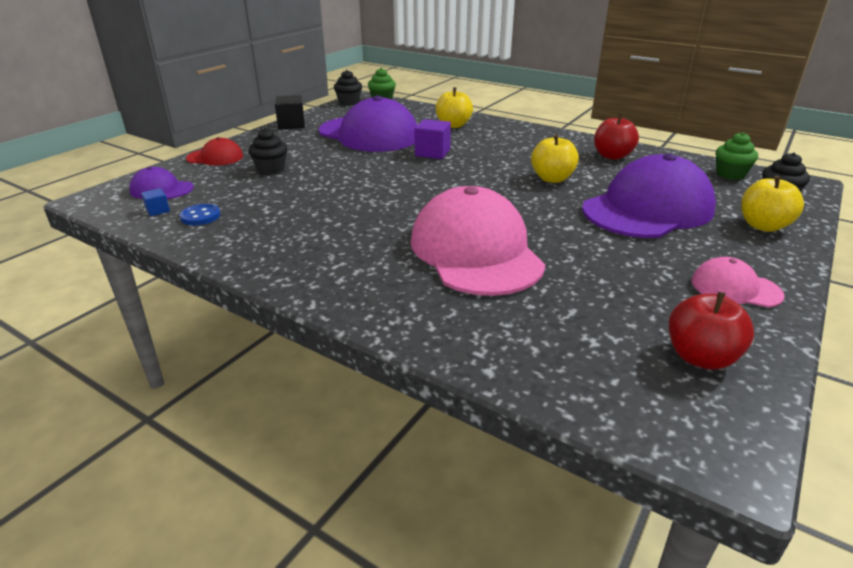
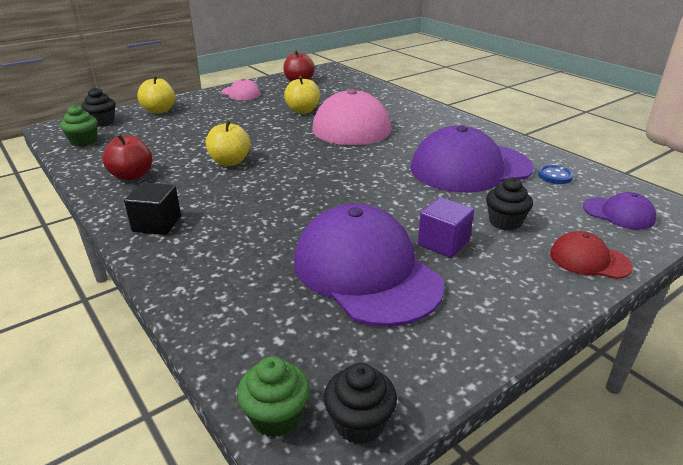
camera: 160 degrees left, 0 degrees up
blue cube [141,188,170,216] -> none
black cube [275,95,305,129] -> black cube moved to [124,182,181,235]
purple cube [415,119,451,159] -> purple cube moved to [418,197,474,258]
yellow apple [436,87,473,128] -> yellow apple moved to [284,76,320,114]
purple cap [582,153,716,238] -> purple cap moved to [411,125,534,193]

